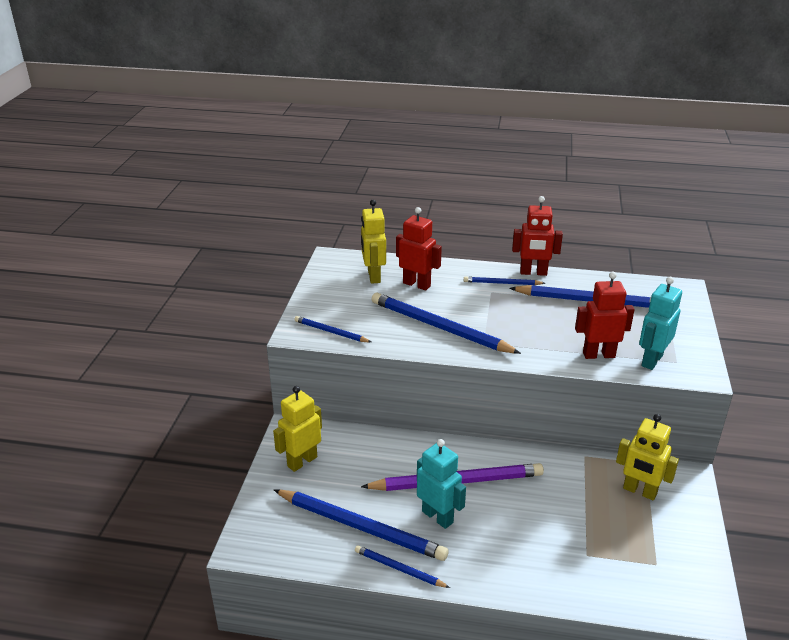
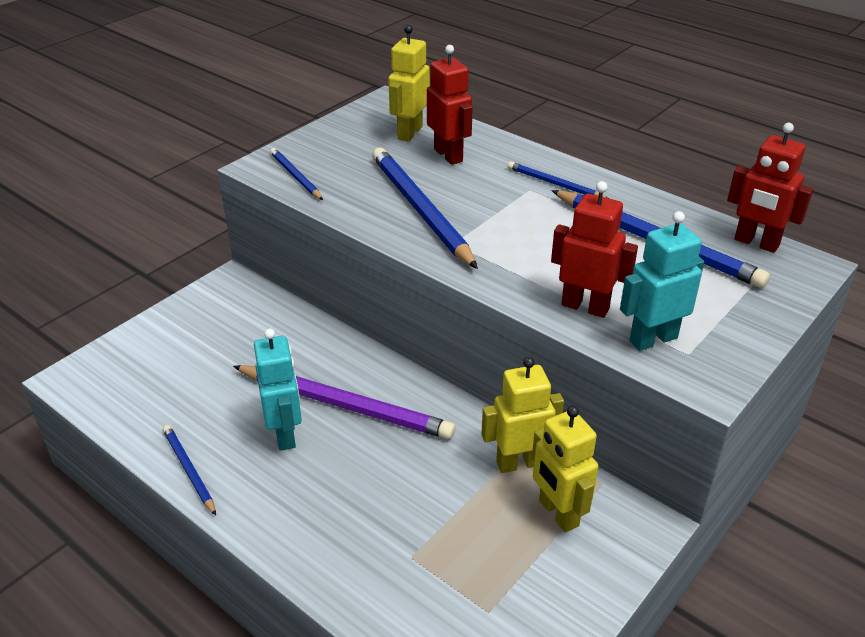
camera: 30 degrees right, 5 degrees up
yellow robot [273,386,322,472] -> yellow robot moved to [481,357,564,473]
blue pencil [274,490,449,561] -> none
red robot [512,196,563,276] -> red robot moved to [727,123,813,253]

